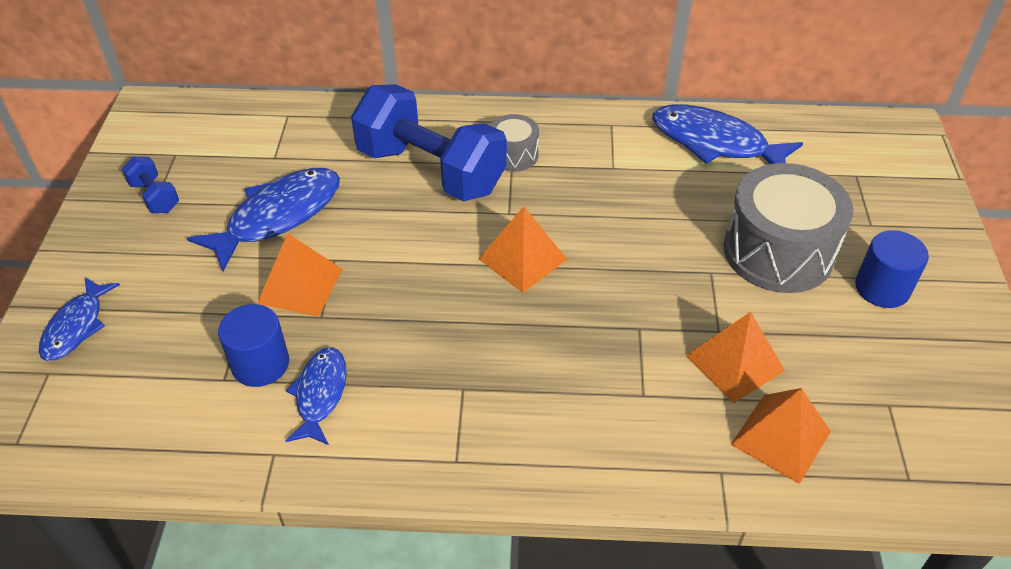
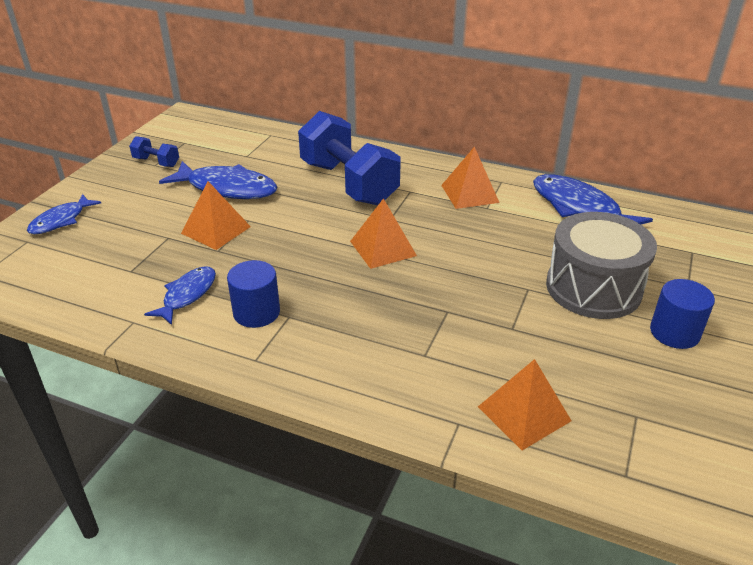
camera: 20 degrees right, 10 degrees down
blue dumbbell [122,156,179,213] -> blue dumbbell turned 45 degrees counterclockwise [129,136,179,167]
blue fish [187,168,340,271] -> blue fish turned 45 degrees clockwise [159,161,278,199]
blue cylinder [218,304,289,387] -> blue cylinder moved to [227,260,280,328]
grey drum [490,114,539,172] -> none
orange pyramid [686,312,785,404] -> orange pyramid moved to [441,147,500,209]

